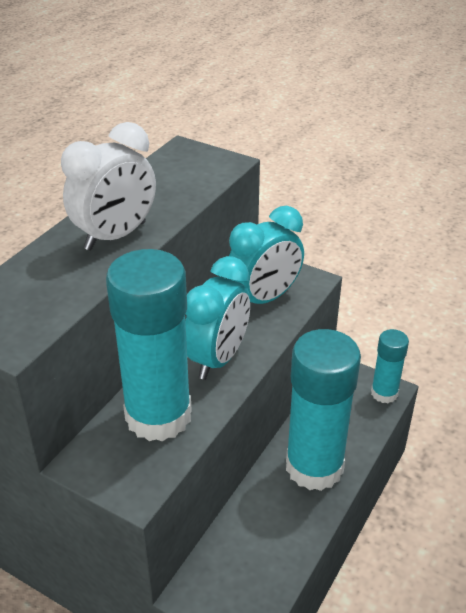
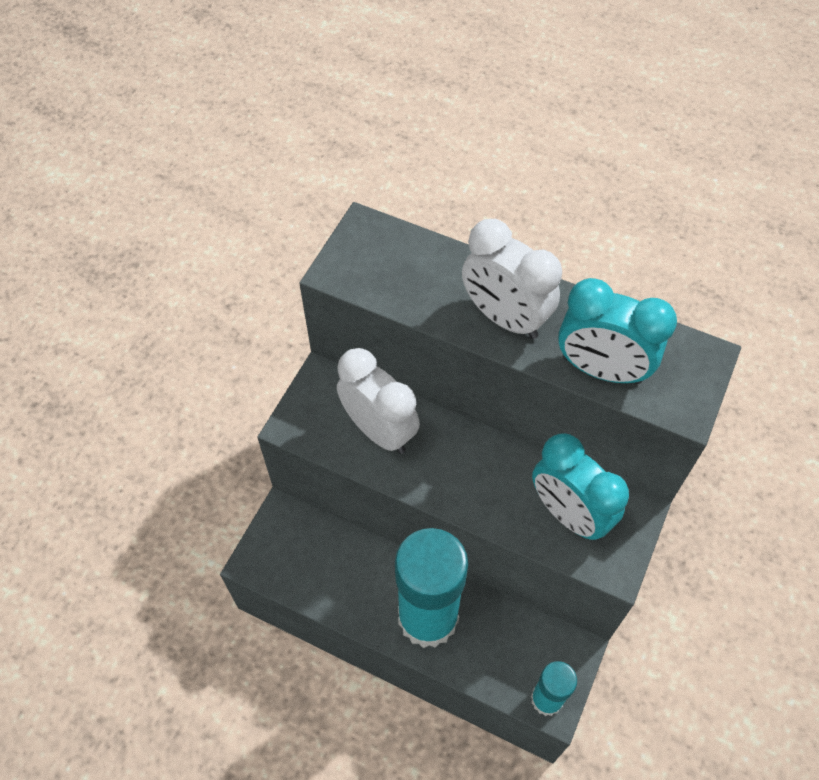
camera: 85 degrees right, 20 degrees up
turquoise glue stick [106,249,192,442] -> white clock [337,348,420,454]
turquoise clock [185,256,250,380] -> turquoise clock moved to [558,278,677,384]

